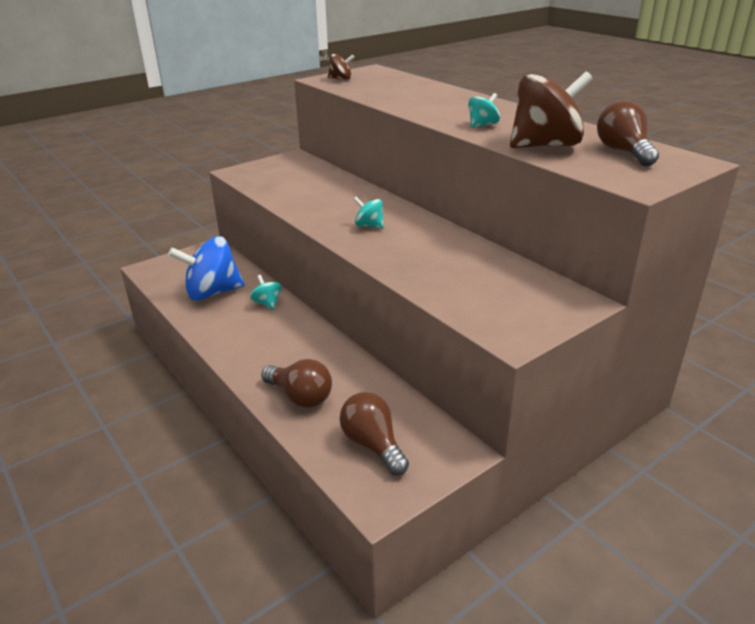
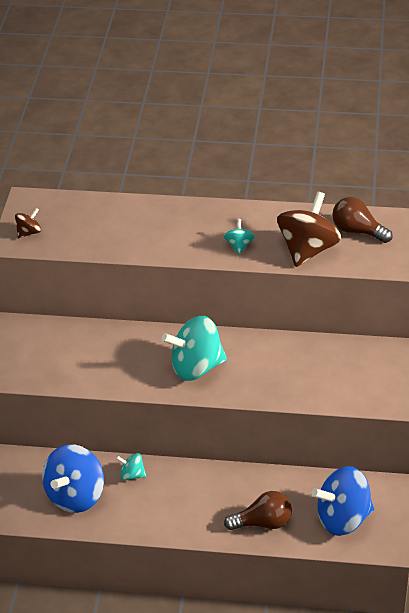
camera: 45 degrees left, 10 degrees up
brown light bulb [340,392,409,475] -> blue spinning top [312,466,374,536]
turquoise spinning top [353,197,384,228] -> turquoise spinning top [162,316,227,381], size x2.15

